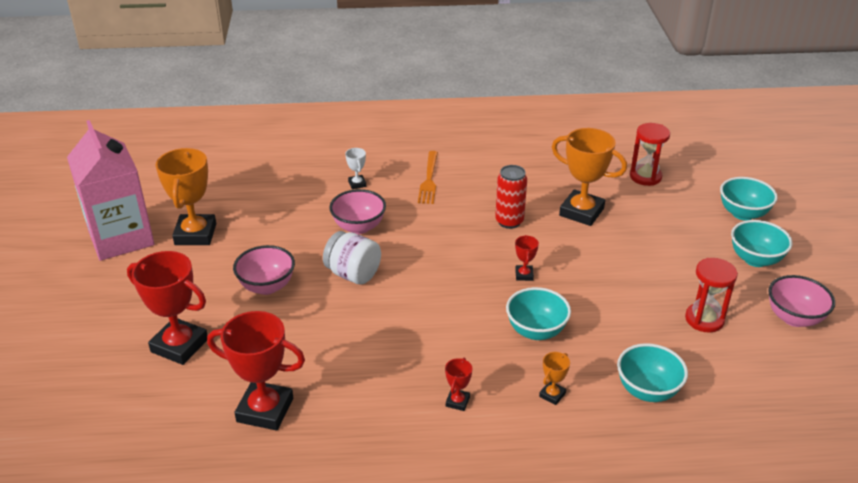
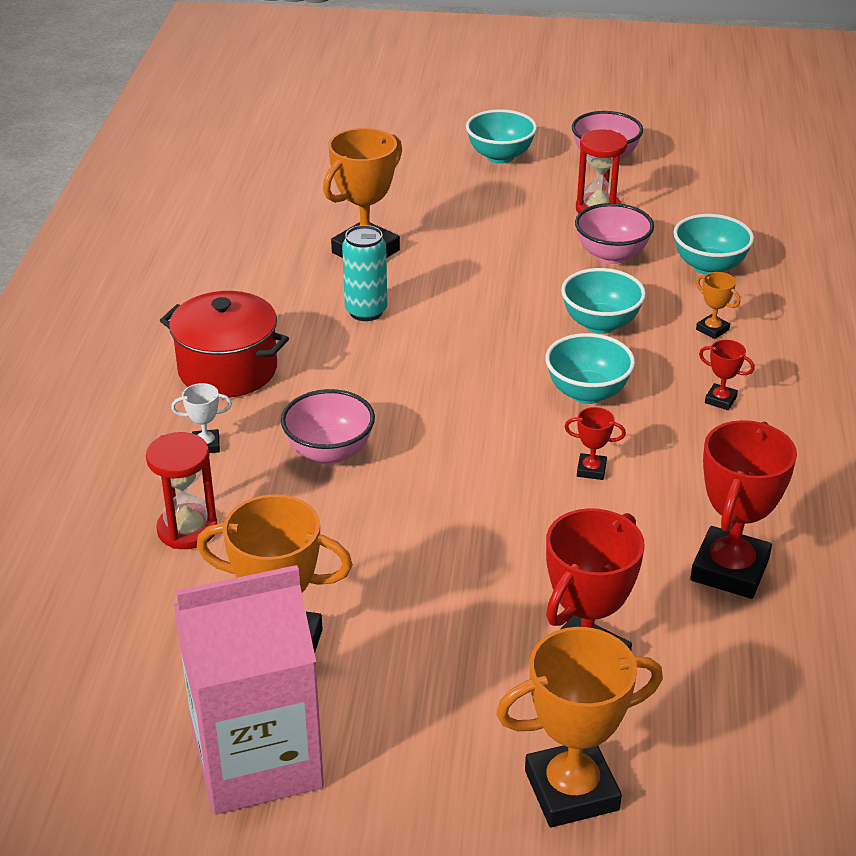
camera: 80 degrees left, 0 degrees up
pink bowl [233,245,295,295] -> pink bowl moved to [575,203,654,264]
white jar [323,231,381,285] -> none
orange fork [418,151,438,204] -> red pot [160,291,289,398]
red can [495,165,527,229] -> turquoise can [342,225,387,321]
red trophy [515,235,539,281] -> red trophy moved to [565,407,626,480]
red hourglass [630,123,670,186] -> red hourglass moved to [146,432,218,549]
turquoise bowl [720,177,778,221] -> turquoise bowl moved to [545,333,635,404]
none -> orange trophy [496,627,663,827]

